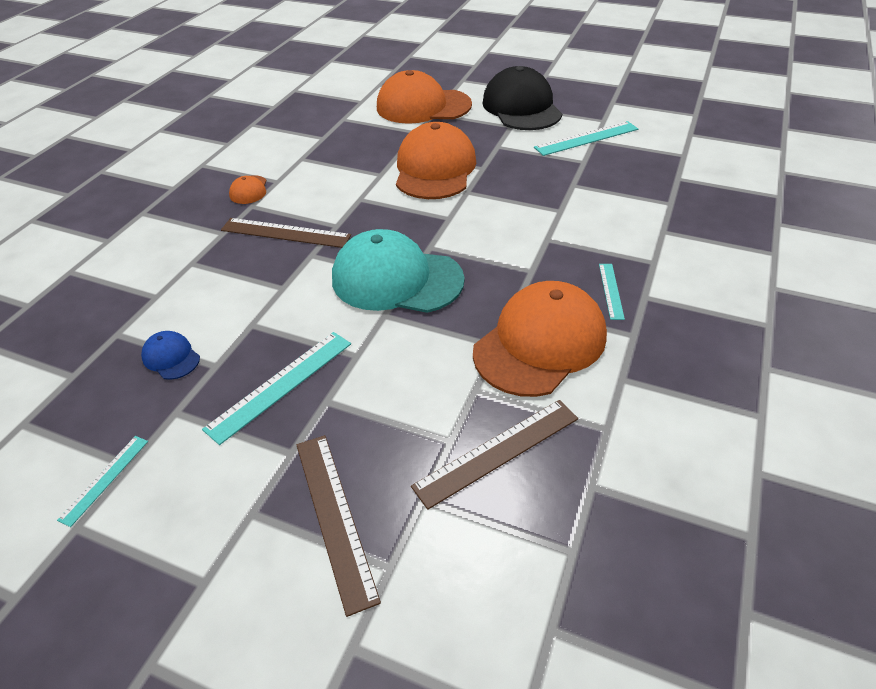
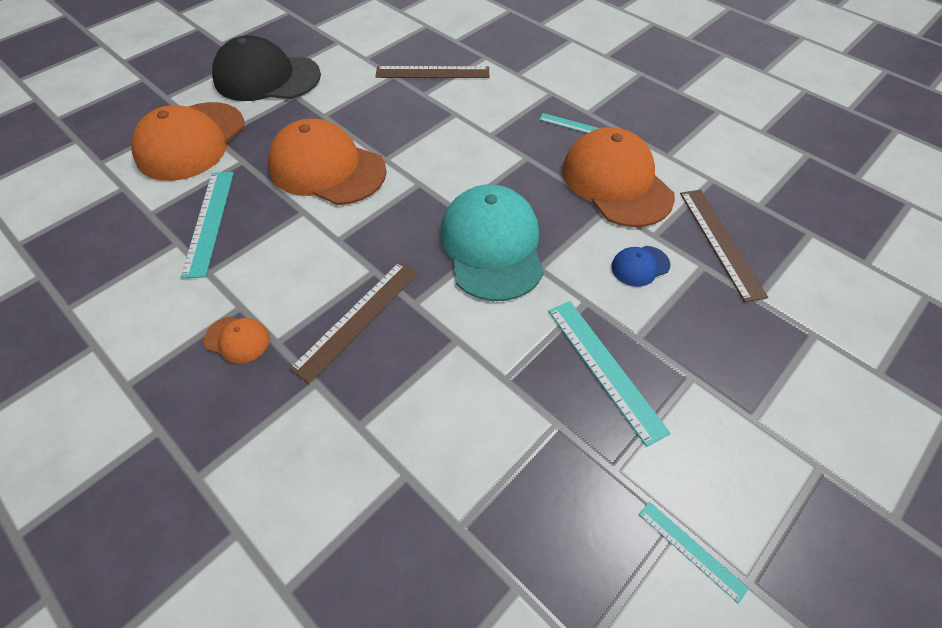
camera: 70 degrees left, 10 degrees up
blue cap [141,331,200,380] -> blue cap moved to [611,246,670,287]
brown ruler [297,435,381,617] -> brown ruler moved to [375,66,489,78]
turquoise cap [332,229,465,313] -> turquoise cap turned 135 degrees clockwise [440,184,544,301]
turquoise ruler [534,121,638,156] -> turquoise ruler moved to [181,172,234,278]

